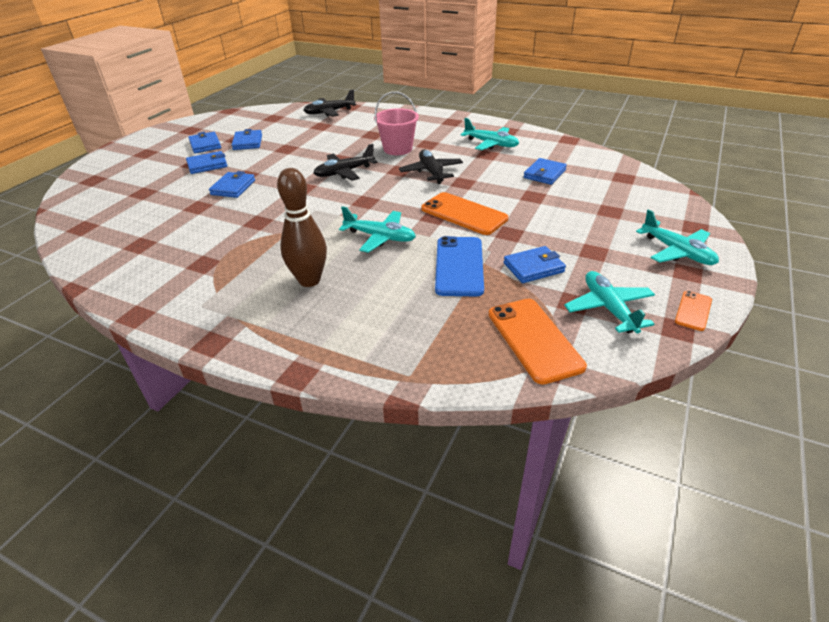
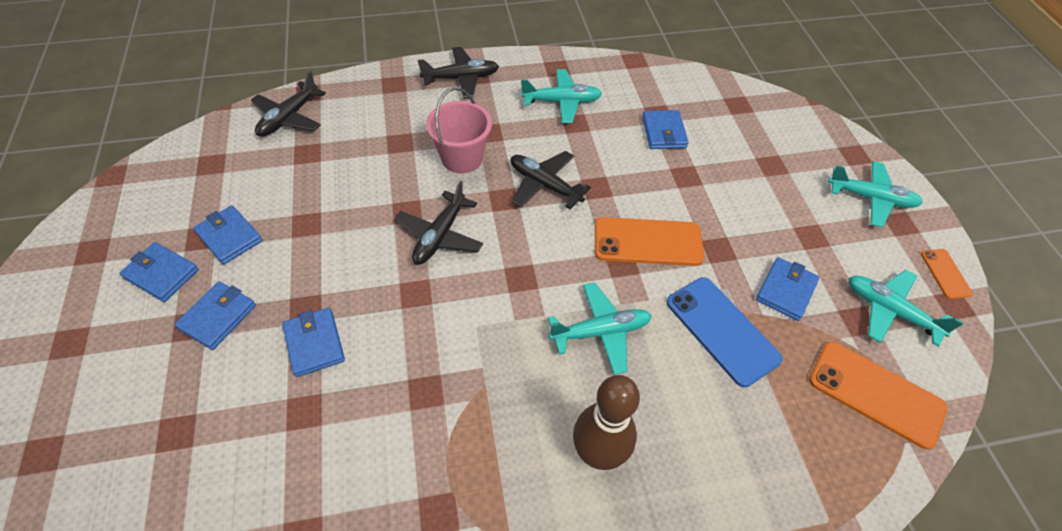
camera: 40 degrees left, 15 degrees up
none -> black plane [418,47,499,98]

